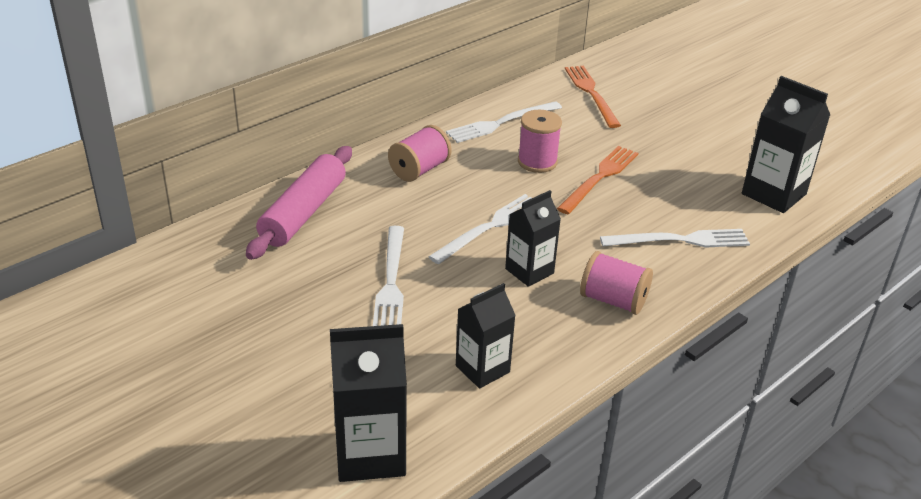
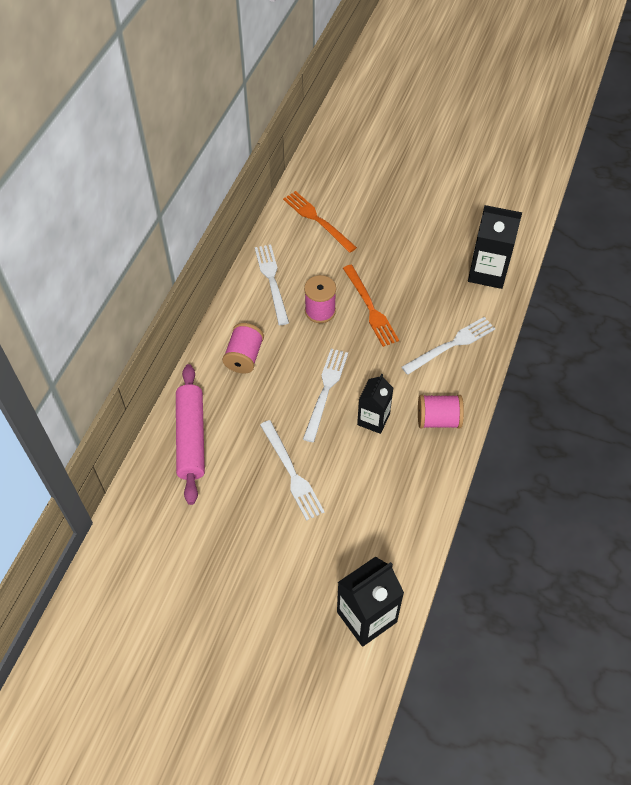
camera: 25 degrees left, 20 degrees up
white fork [446,101,562,143] -> white fork turned 135 degrees clockwise [255,245,289,325]
black carton [456,283,516,388] -> none
orange fork [557,146,638,214] -> orange fork turned 150 degrees clockwise [343,265,399,347]

